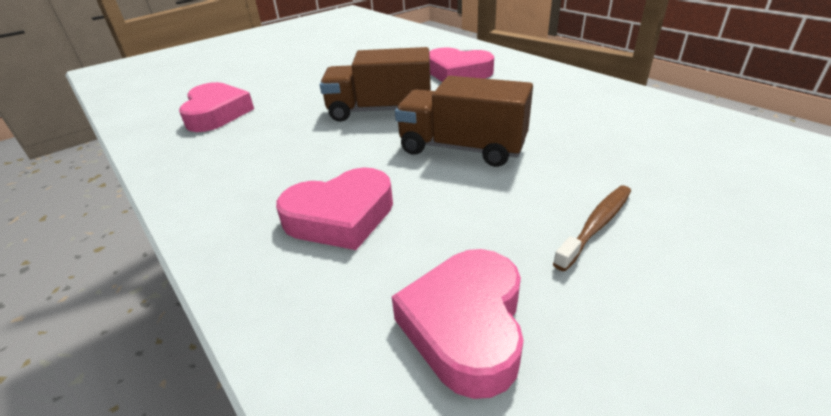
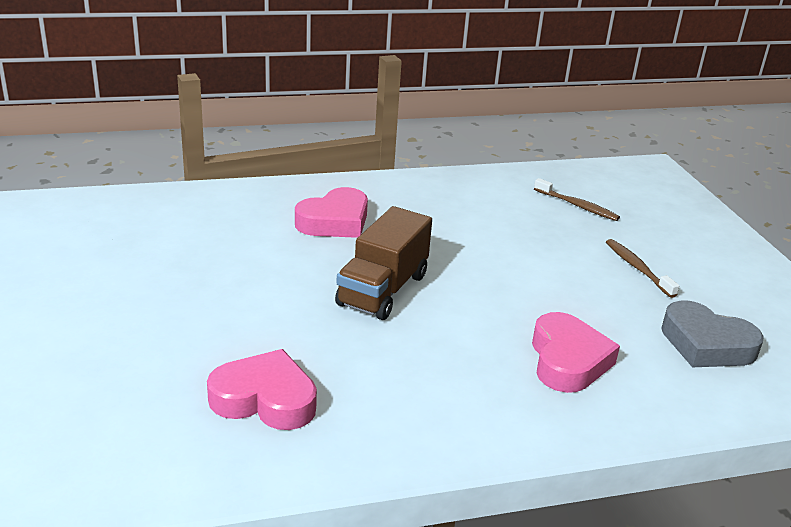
camera: 70 degrees left, 5 degrees down
pink heart [392,249,524,399] -> grey heart [661,300,764,367]
brown truck [395,76,533,167] -> none
none -> brown toothbrush [534,178,620,221]

